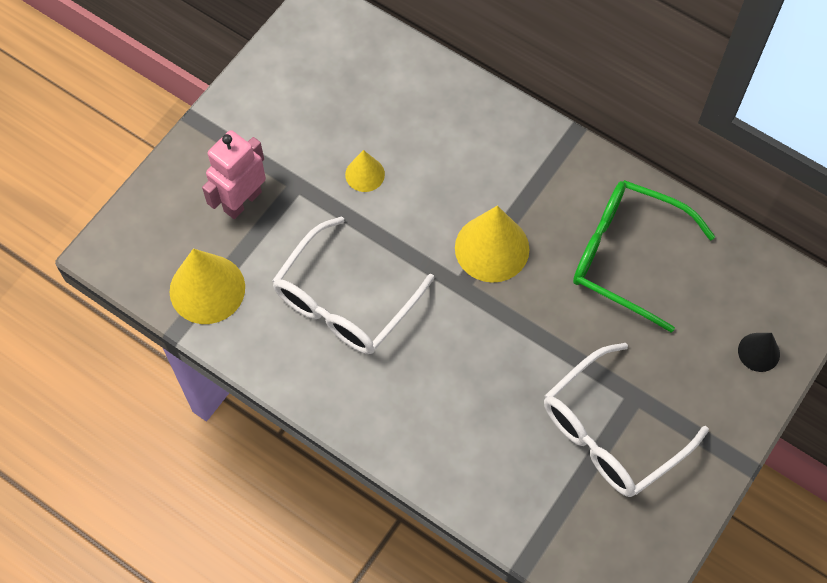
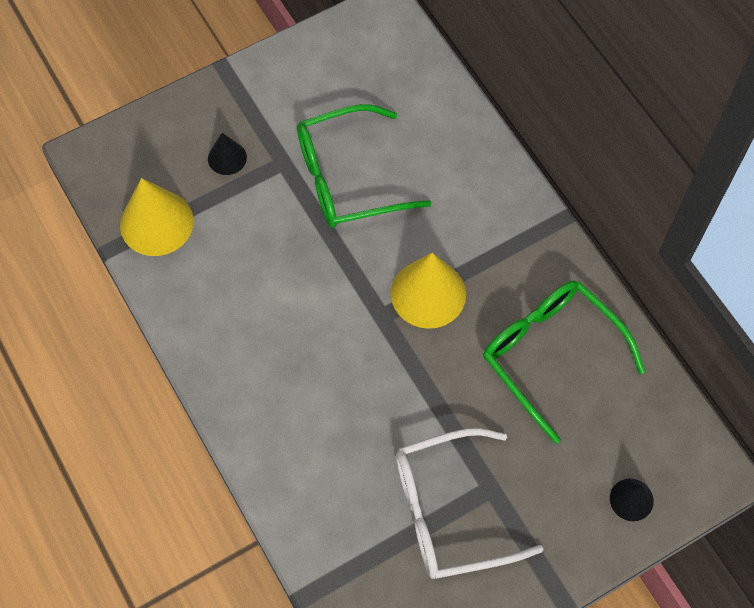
camera: 25 degrees right, 0 degrees up
pink robot [202,130,266,219] -> black cone [208,133,247,175]
white glasses [272,216,434,354] -> none
yellow cone [345,150,385,192] -> green glasses [297,104,431,228]

